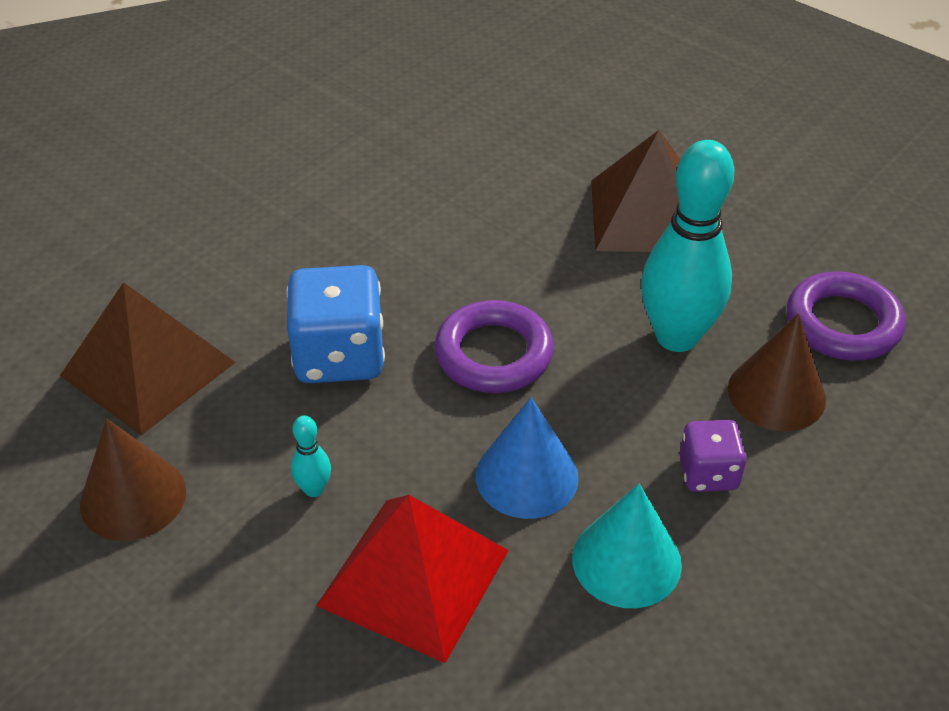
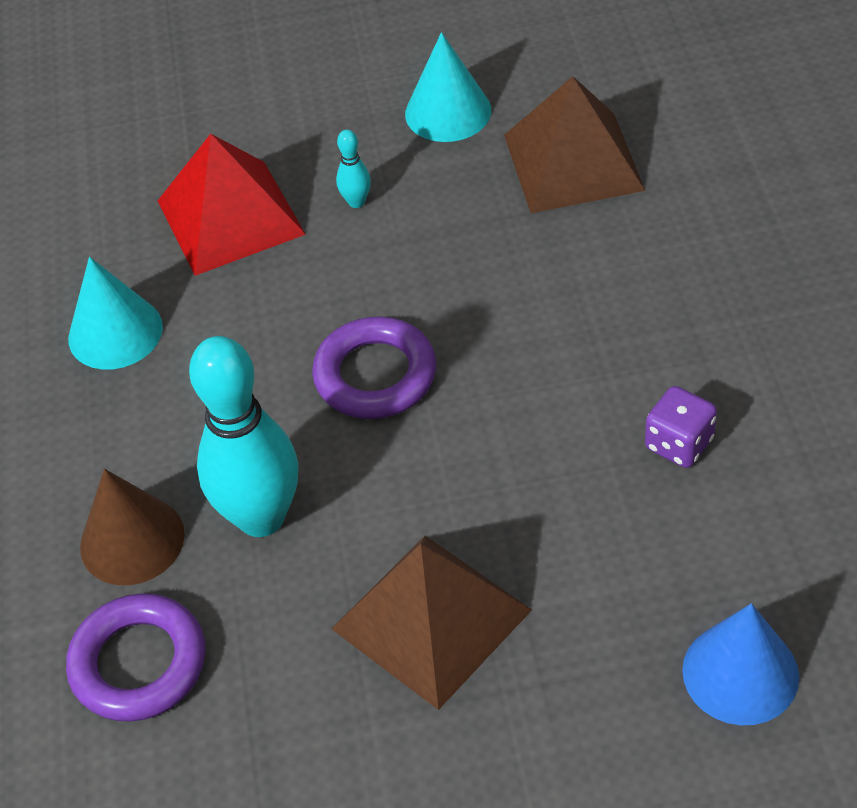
camera: 135 degrees right, 5 degrees up
brown cone [80,419,186,541] -> turquoise cone [405,32,491,142]
blue dice [286,265,385,383] -> none
blue cone [476,397,579,519] -> blue cone moved to [682,603,799,725]
purple dice [679,420,747,492] -> purple dice moved to [645,386,717,468]

